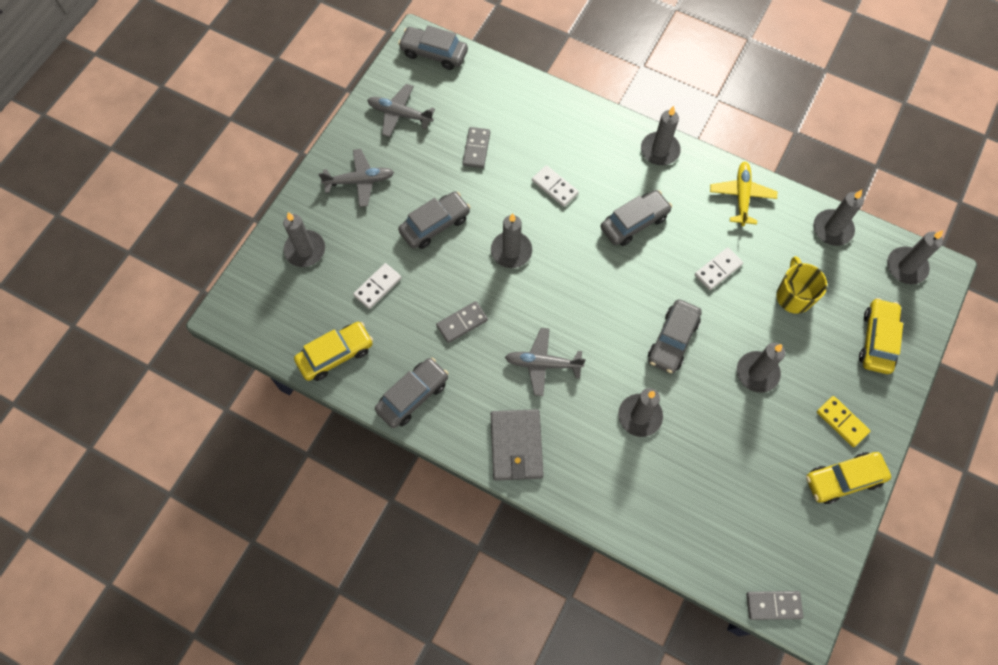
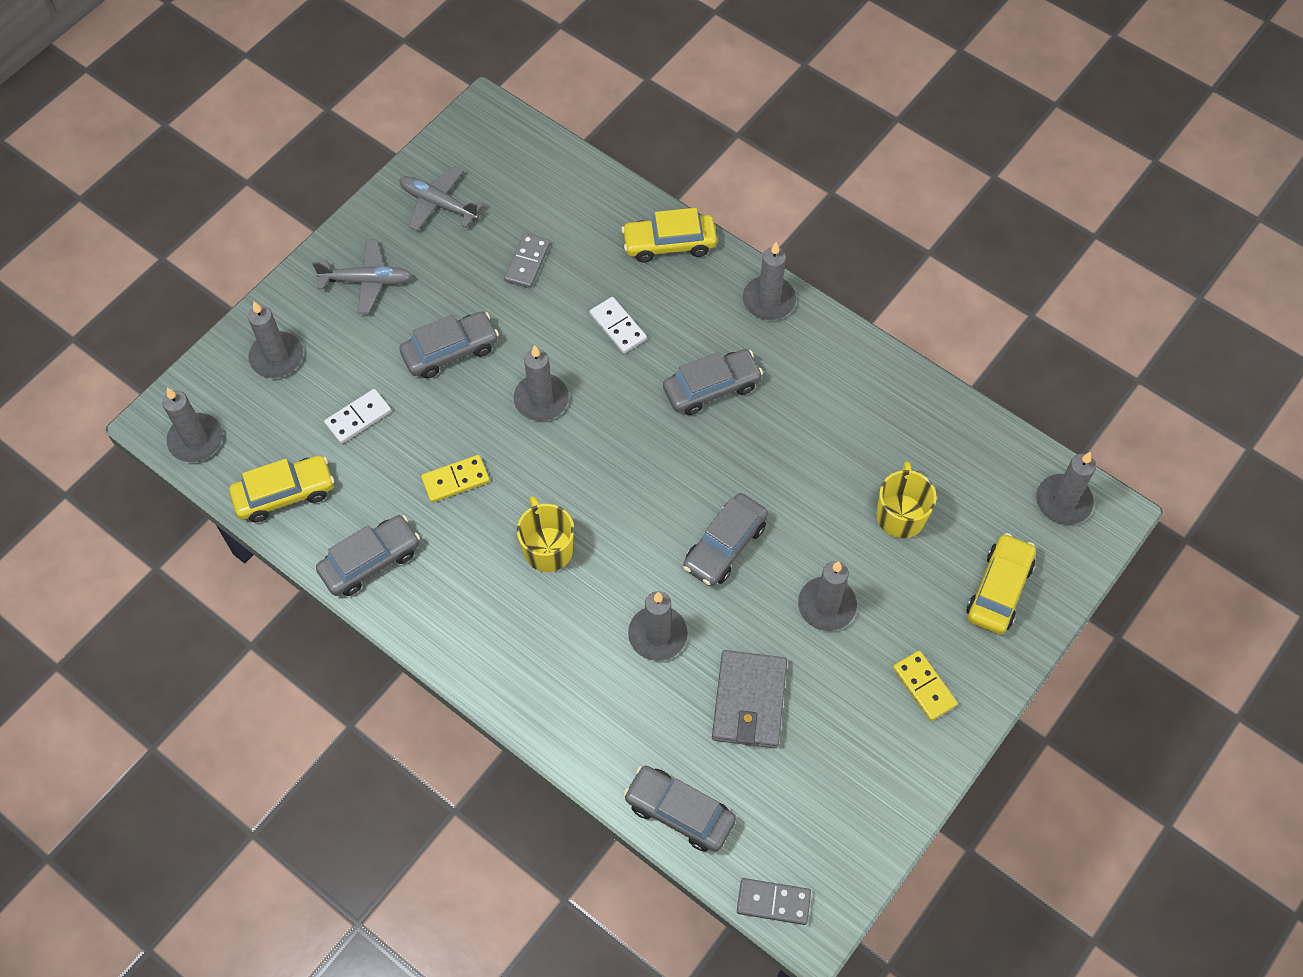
camera: 10 degrees right, 5 degrees down
grey car [398,25,468,70] -> grey car moved to [623,766,736,852]
grey domino [436,301,488,343] -> yellow domino [421,455,490,502]
grey wallet [491,409,544,481] -> grey wallet moved to [712,650,787,748]
grey plane [505,328,586,396] -> yellow mug [517,496,574,572]
white domino [695,247,743,290] -> none
yellow plane [710,161,777,226] -> none
yellow car [806,452,891,504] -> yellow car moved to [621,208,717,263]
grey candle [813,190,864,246] -> grey candle moved to [162,388,223,462]

